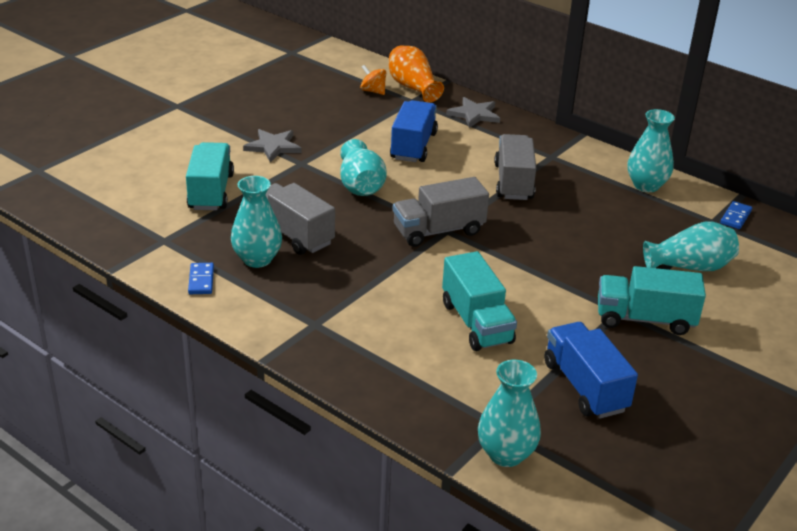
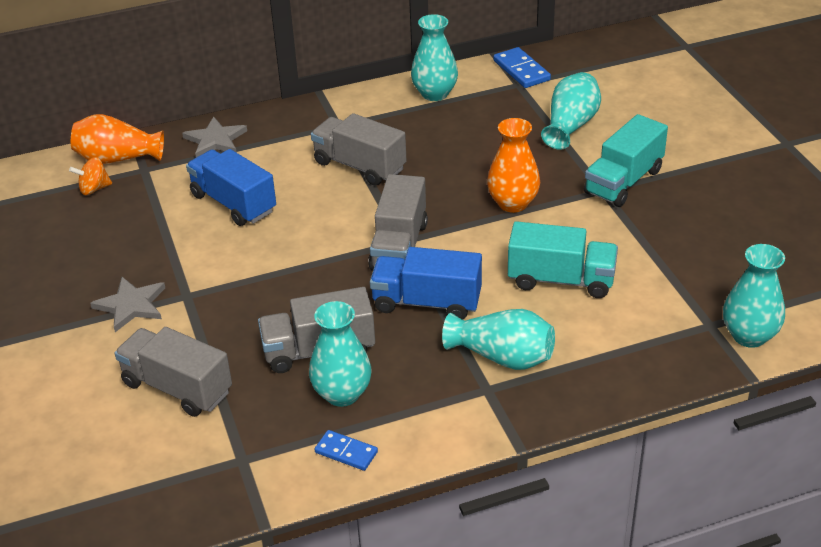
camera: 55 degrees left, 5 degrees up
turquoise truck [186,142,234,210] -> grey truck [115,327,232,417]
turquoise vase [340,139,387,196] -> turquoise vase moved to [442,309,555,370]
blue truck [544,322,638,418] -> blue truck moved to [370,247,482,320]
blue domino [720,201,752,229] -> blue domino [493,47,551,88], size x1.51
none -> orange vase [487,118,540,213]

